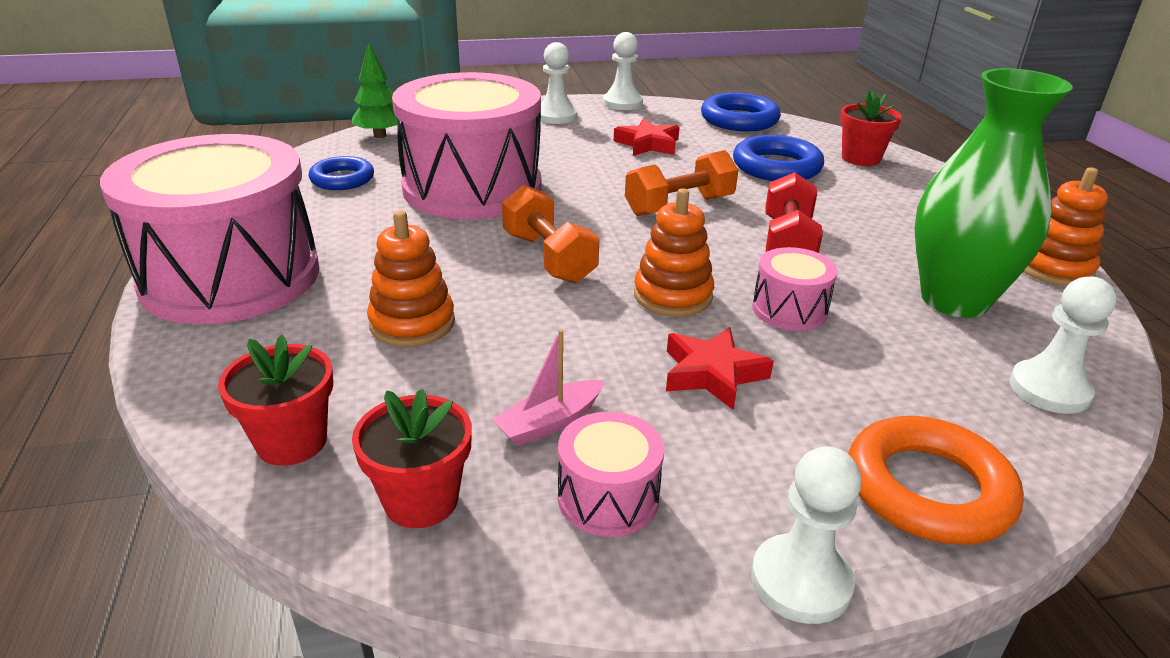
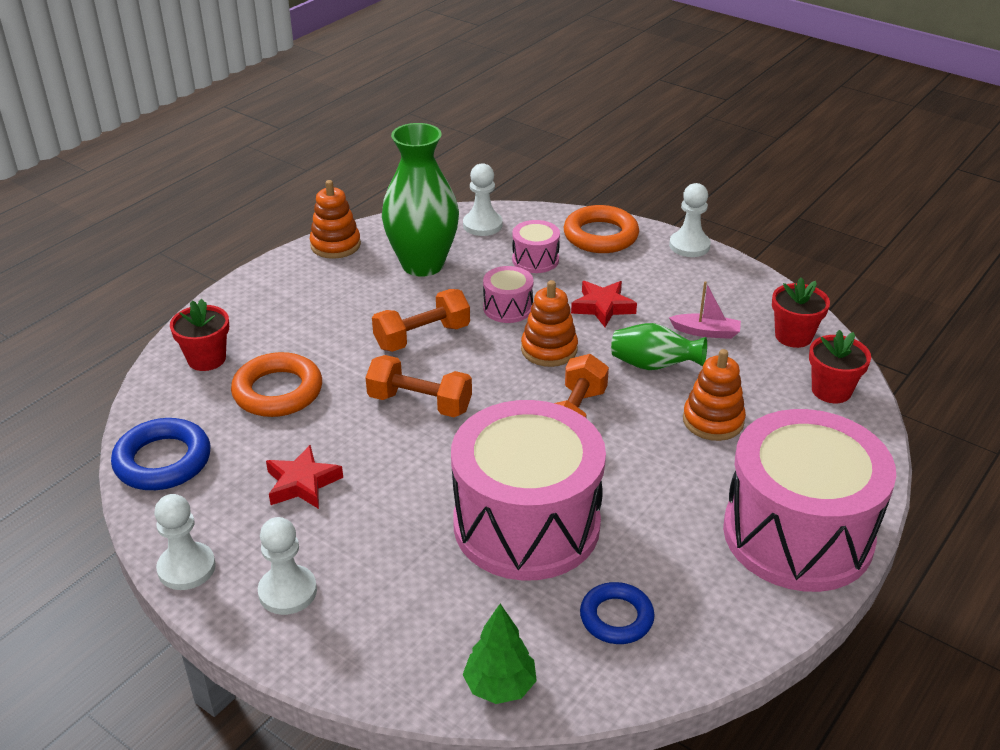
camera: 130 degrees left, 5 degrees up
pink drum [558,412,664,537] -> pink drum moved to [512,220,560,273]
blue ring [733,135,824,181] -> orange ring [231,352,322,417]
red dumbbell [765,172,823,253] -> orange dumbbell [372,289,470,352]
none -> green vase [611,323,707,370]

